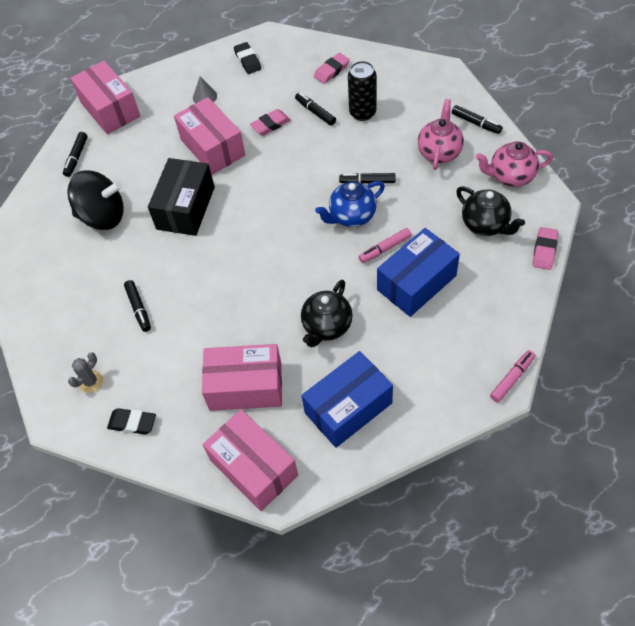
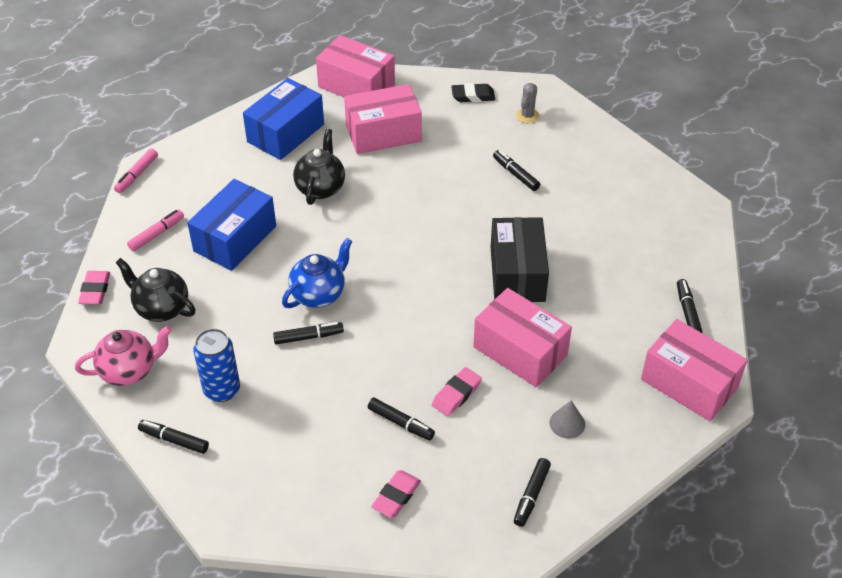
camera: 160 degrees right, 10 degrees down
black spinning top [67,170,124,230] -> none
black eraser [234,42,261,74] -> black marker [514,458,551,527]
black can [348,61,376,121] -> none
pink marker [359,228,412,263] -> pink marker moved to [127,210,184,252]
pink teapot [418,99,464,170] -> blue can [193,328,240,402]

